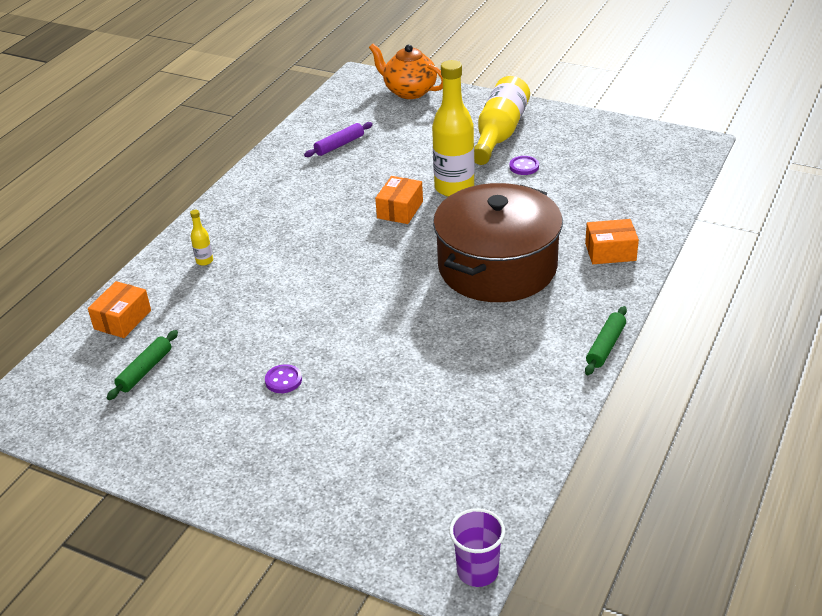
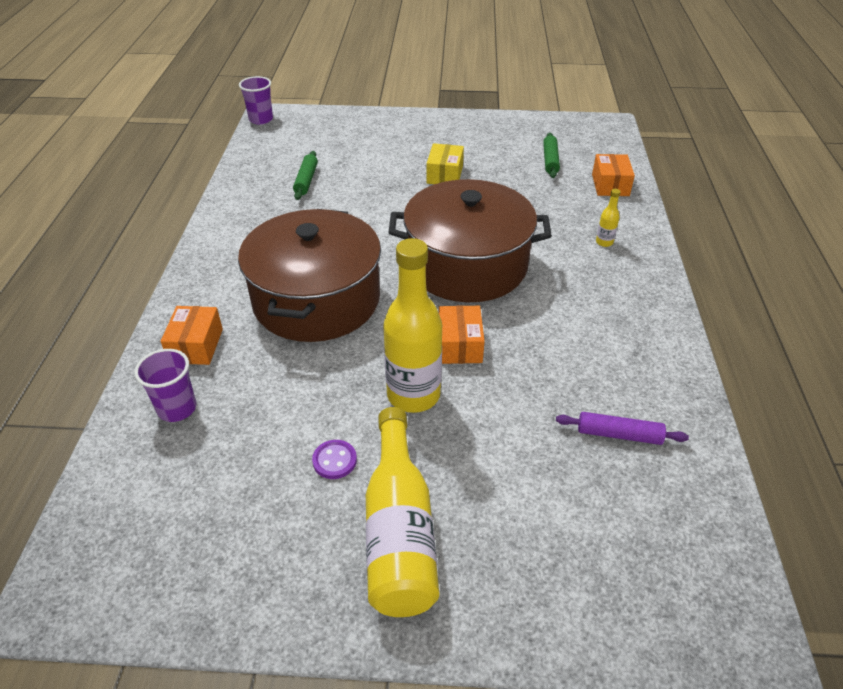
camera: 155 degrees right, 5 degrees up
purple button [265,364,302,393] -> yellow box [426,143,464,184]
purple rolling pin [304,122,373,157] -> purple rolling pin turned 75 degrees clockwise [556,412,689,445]
orange teapot [369,44,443,99] -> none
orange box [585,219,639,264] -> orange box turned 60 degrees counterclockwise [161,306,223,365]
green rolling pin [585,306,627,375] -> green rolling pin moved to [293,151,318,200]
none -> purple cup [134,349,196,422]
none -> brown pot [388,179,552,302]

